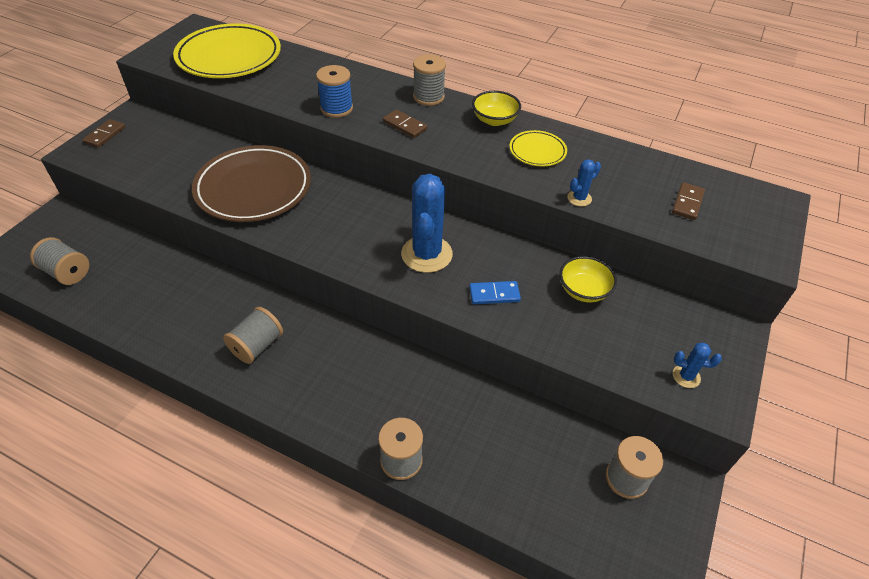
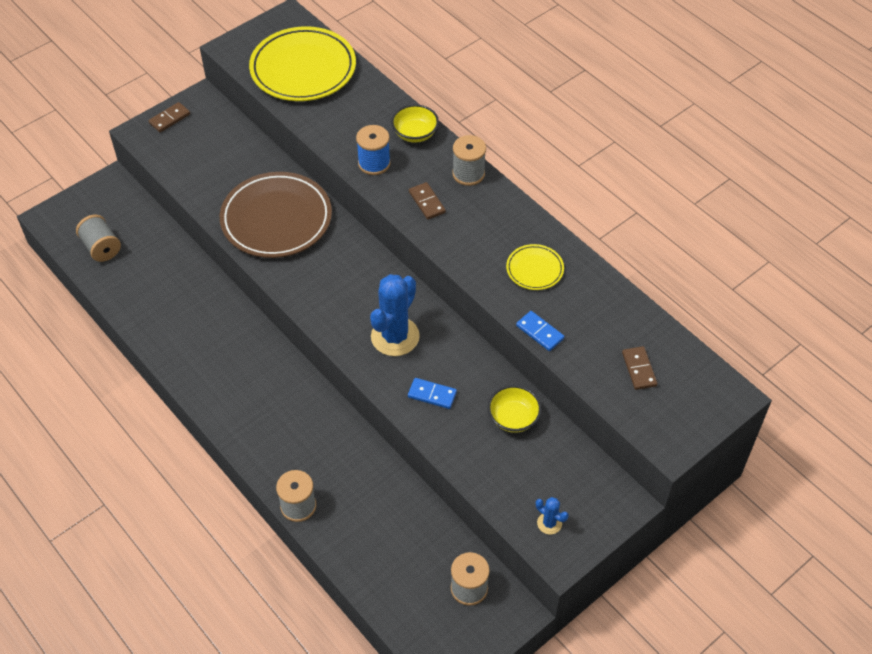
camera: 25 degrees right, 5 degrees up
grey spool [223,307,283,364] -> none
yellow bowl [472,91,521,126] -> yellow bowl moved to [391,104,439,143]
blue cactus [567,159,601,206] -> blue domino [516,311,564,351]
brown domino [672,182,705,220] -> brown domino turned 60 degrees counterclockwise [622,346,657,390]

